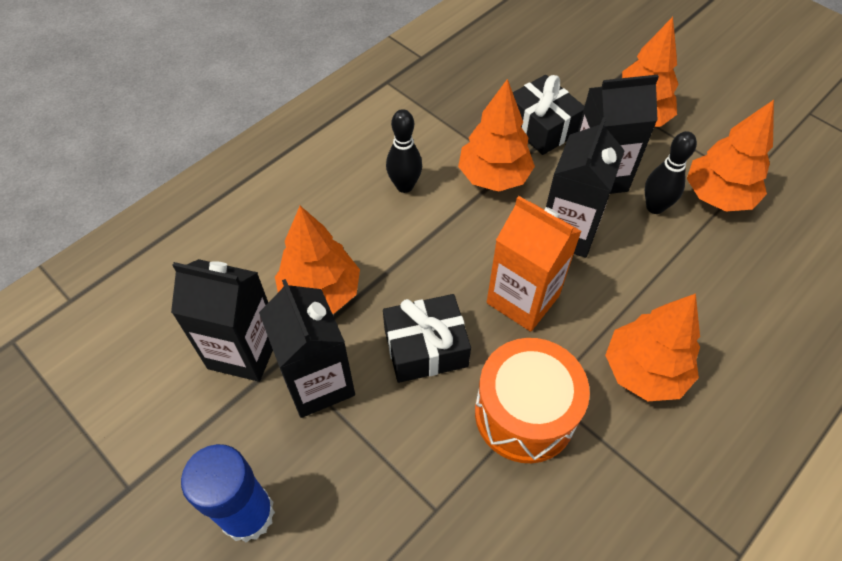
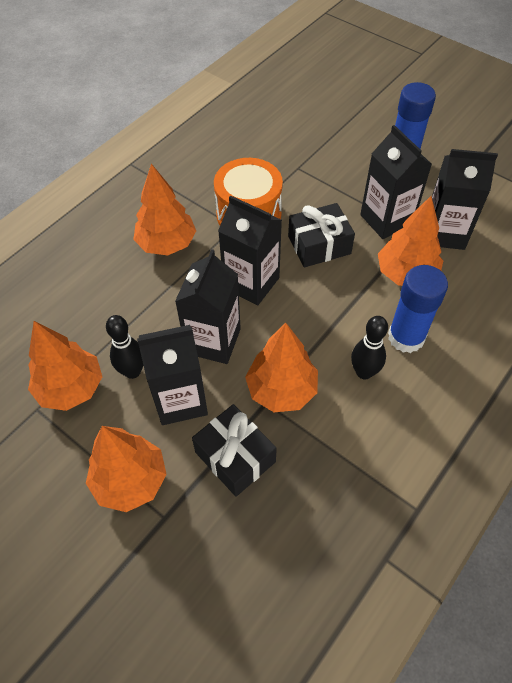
camera: 175 degrees right, 0 degrees up
orange carton [487,196,582,332] -> black carton [218,195,282,306]
none -> blue glue stick [388,265,448,353]

